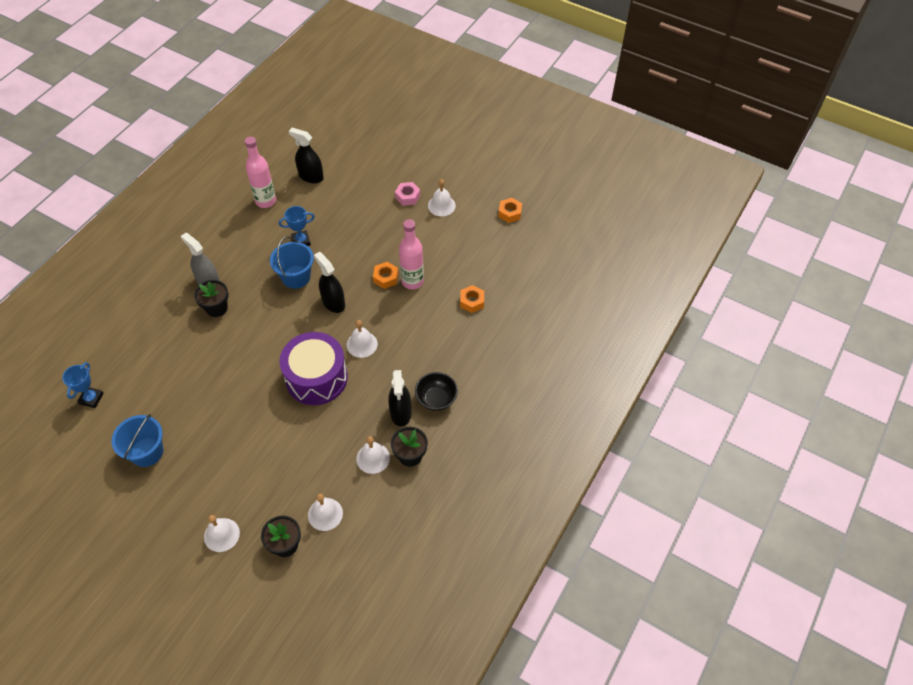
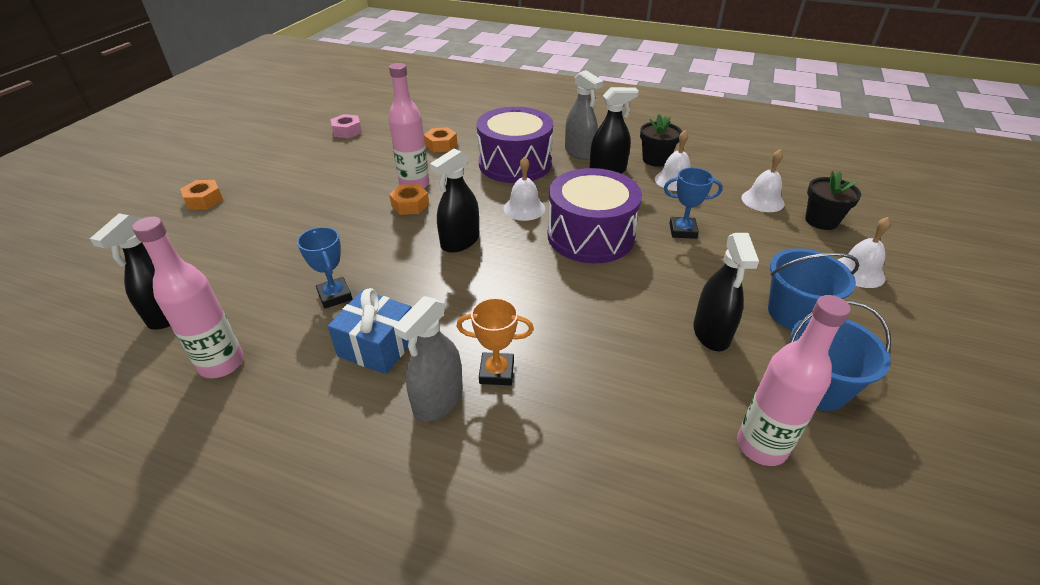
camera: 100 degrees left, 15 degrees down
blue trophy [62,362,104,408] -> blue trophy moved to [664,168,723,239]
black flower pot [194,280,229,317] -> orange trophy [456,298,534,385]
blue bucket [270,236,314,289] -> blue bucket moved to [768,248,859,329]
pink nut [395,182,420,206] -> pink nut moved to [331,114,362,138]
black bowl [415,372,458,411] -> grey spray bottle [565,70,603,160]
white bell [428,179,456,216] -> none
orange nut [498,198,522,223] -> orange nut moved to [180,180,223,210]
none -> blue gift [328,288,412,374]
none -> purple drum [477,107,553,183]
none -> black spray bottle [693,233,759,351]
none -> pink bottle [737,295,851,466]

